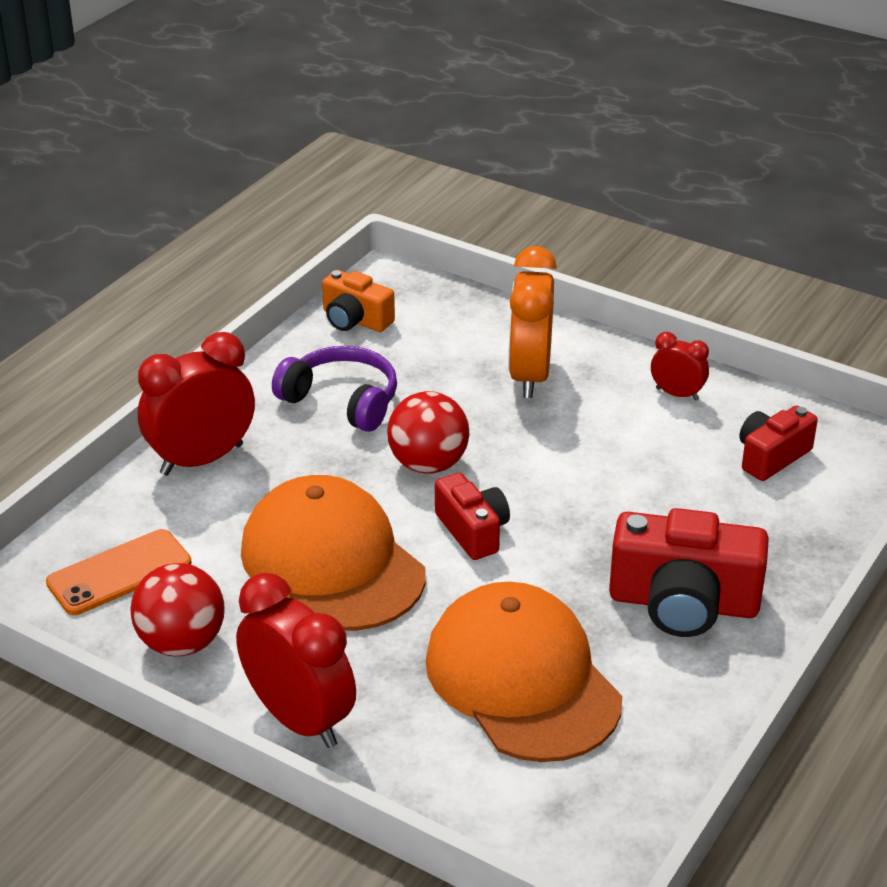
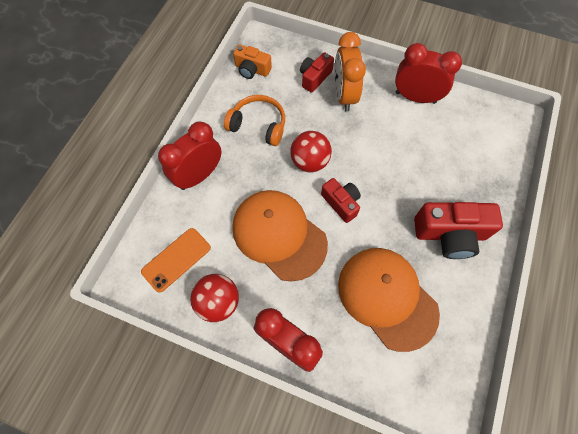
camera: 10 degrees left, 30 degrees up
purple headphones [272,346,397,432] -> orange headphones [224,95,285,146]
red clock [651,332,709,401] -> red clock [395,43,462,104], size x1.91
red camera [739,405,818,481] -> red camera moved to [300,52,334,93]

